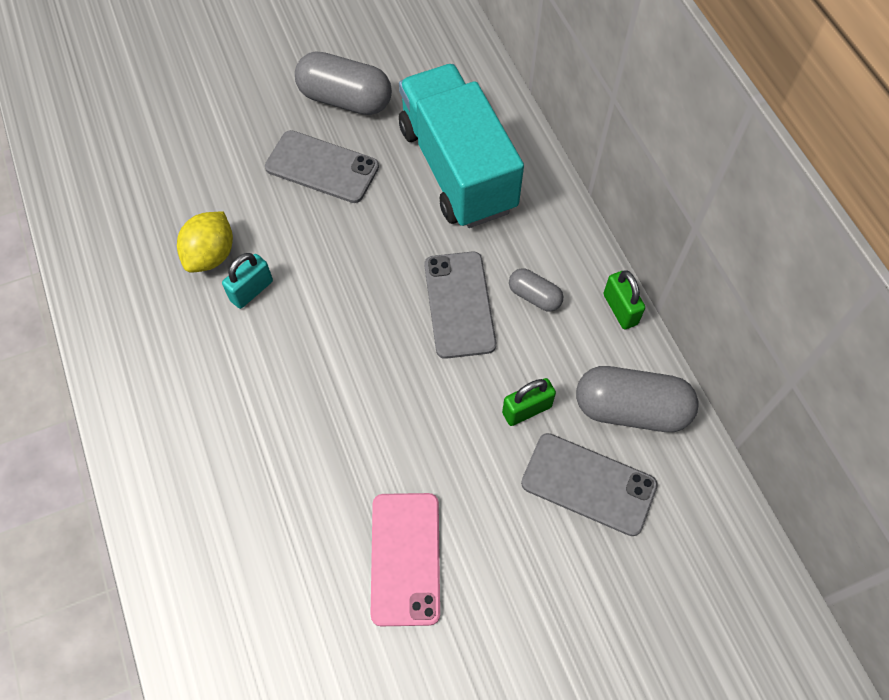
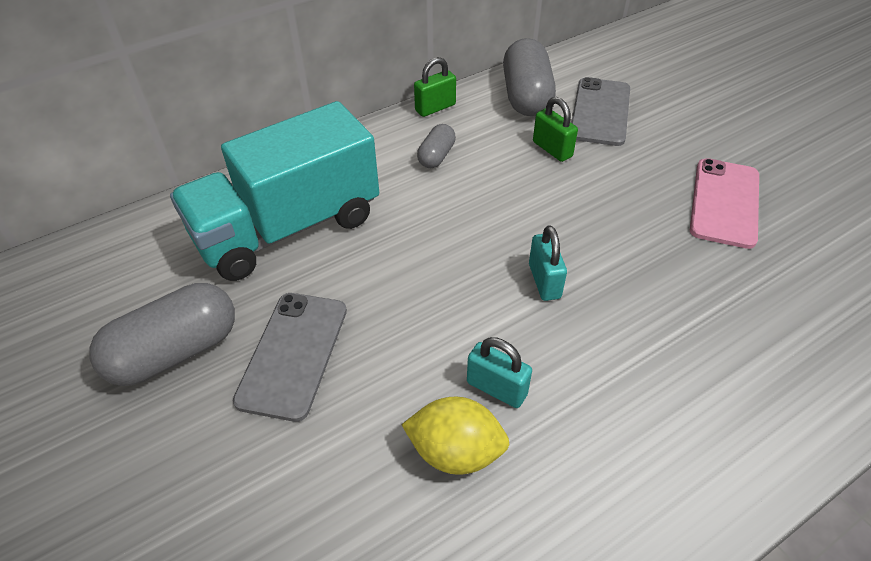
camera: 100 degrees left, 15 degrees down
grey capsule [295,51,392,115] -> grey capsule turned 45 degrees clockwise [89,283,235,386]
pink phone [370,493,440,626] -> pink phone turned 60 degrees counterclockwise [690,158,759,249]
grey phone [424,252,496,359] -> none
none -> turquoise padlock [529,225,567,301]

